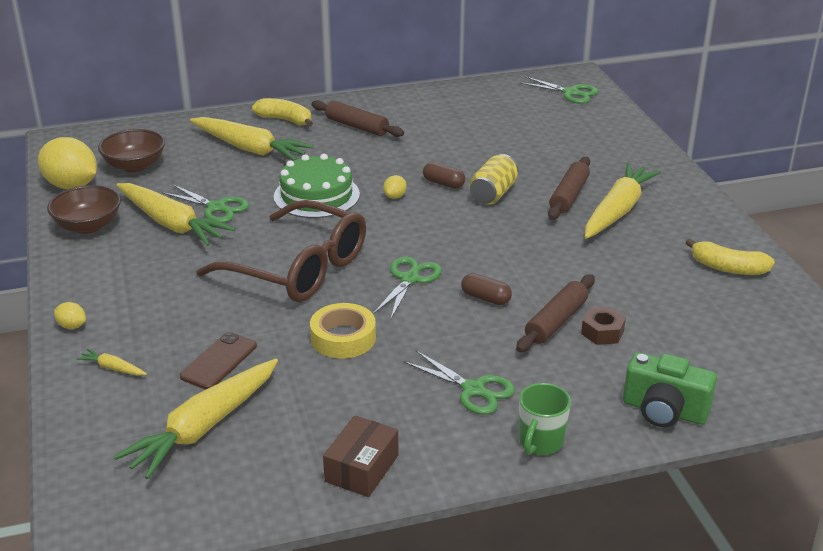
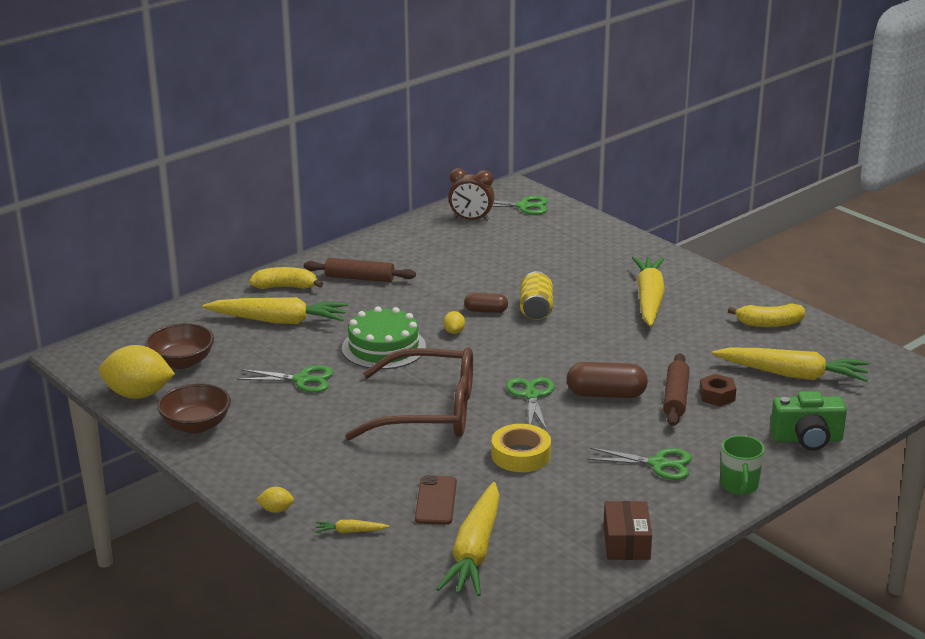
camera: 25 degrees left, 5 degrees down
yellow carrot [116,183,235,246] -> yellow carrot moved to [712,347,869,382]
brown capsule [461,273,512,305] -> brown capsule [566,362,648,398], size x1.67
brown rolling pin [548,157,590,220] -> none
none -> brown clock [448,168,495,221]

